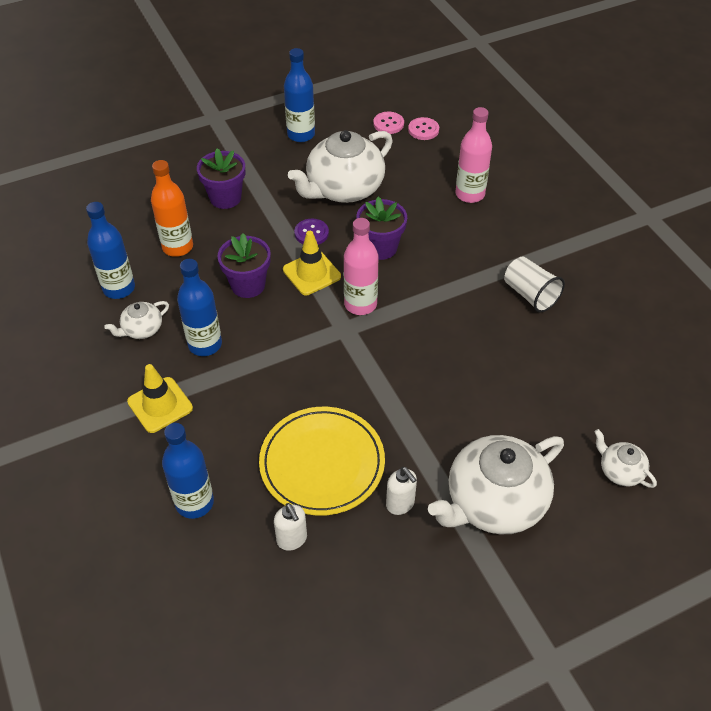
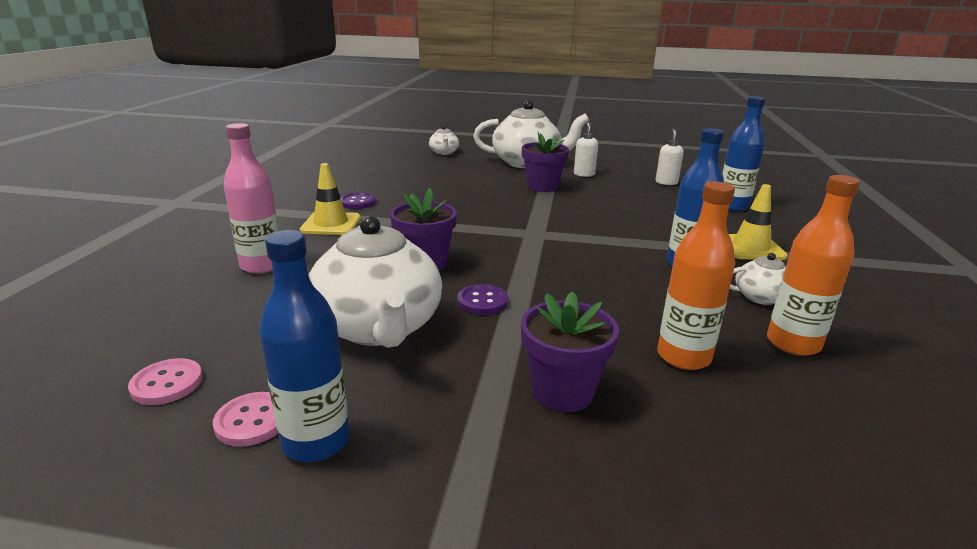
camera: 145 degrees left, 25 degrees down
blue bottle [86,202,135,299] -> orange bottle [767,175,860,356]
purple flower pot [218,233,271,298] -> purple flower pot moved to [522,132,569,192]
yellow plate [259,407,385,516] -> none
yellow traffic cone [283,231,341,295] -> yellow traffic cone moved to [300,163,361,235]
white teapot [288,130,393,203] -> white teapot turned 75 degrees clockwise [309,216,442,348]
pink bottle [344,218,379,315] -> none
pink button [408,117,439,140] -> pink button moved to [213,392,278,447]
white cup [504,257,565,313] -> purple button [341,193,376,209]

